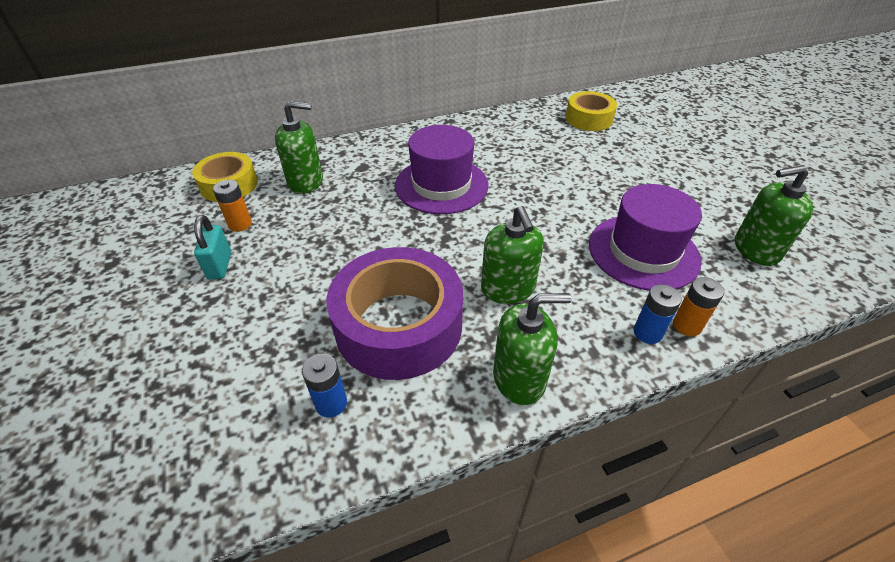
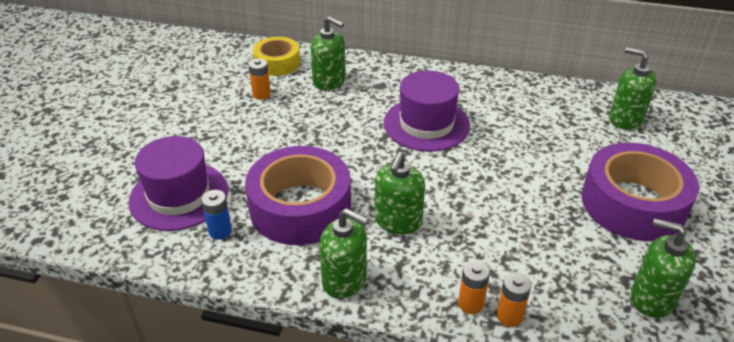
camera: 35 degrees right, 5 degrees down
turquoise padlock [194,215,231,280] -> none
yellow tape [565,91,617,131] -> green soap dispenser [609,47,657,130]
purple hat [589,184,702,291] -> purple hat moved to [129,136,228,231]
blue battery [634,284,682,344] -> orange battery [458,260,490,314]
none -> purple tape [581,143,699,241]

